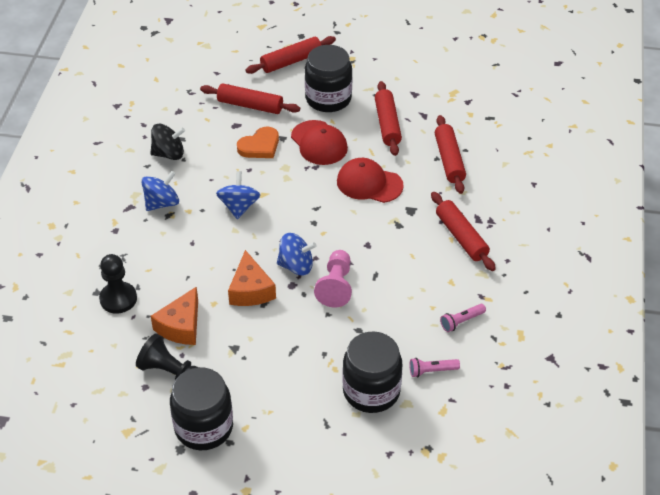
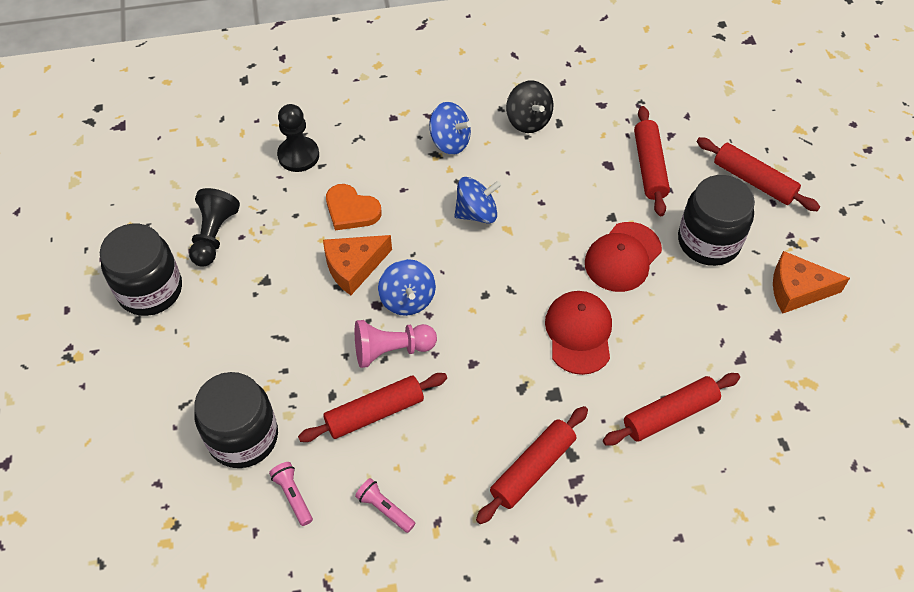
camera: 70 degrees right, 10 degrees up
orange cheese [151,286,198,345] -> orange cheese moved to [773,251,850,314]
orange heart [237,127,279,158] -> orange heart moved to [326,184,382,230]
red rolling pin [375,81,402,156] -> red rolling pin moved to [298,373,447,442]

